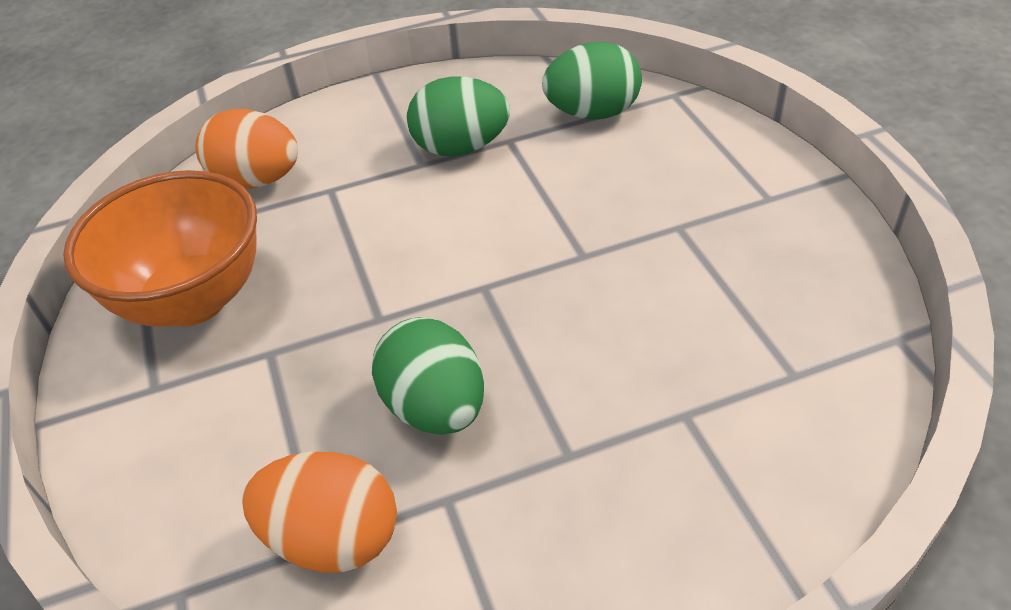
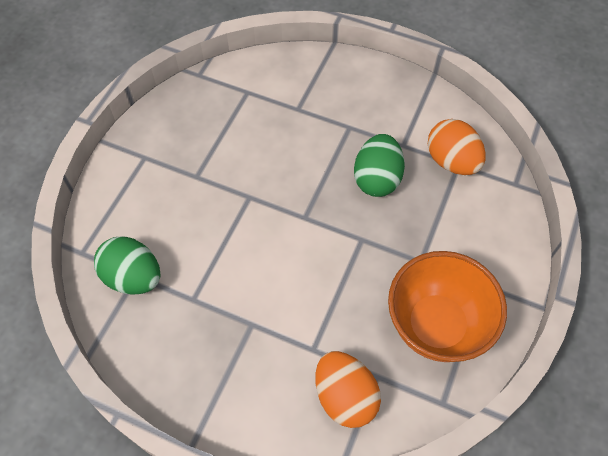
camera: 140 degrees left, 15 degrees up
green egg [407,76,510,156] -> none

